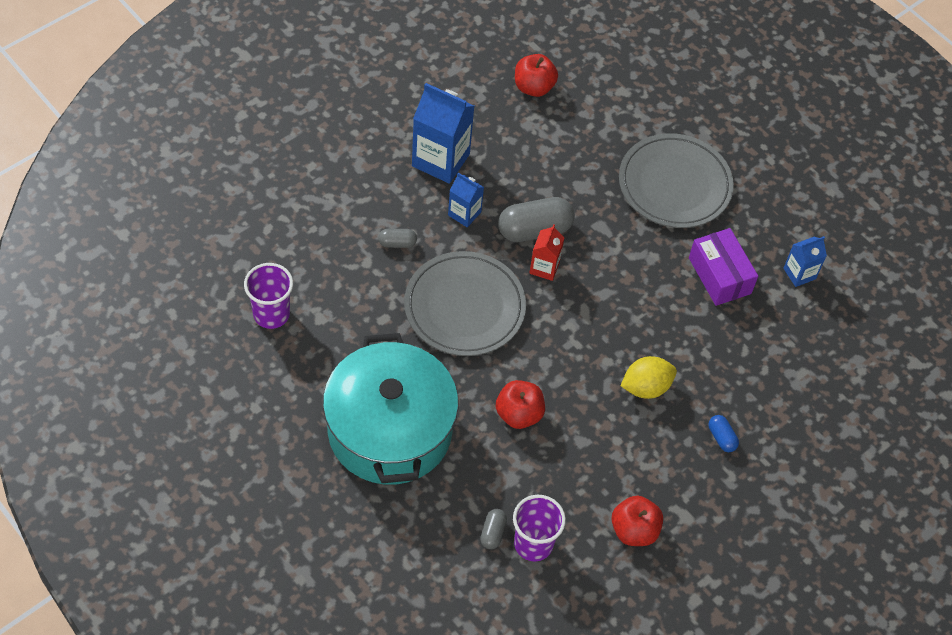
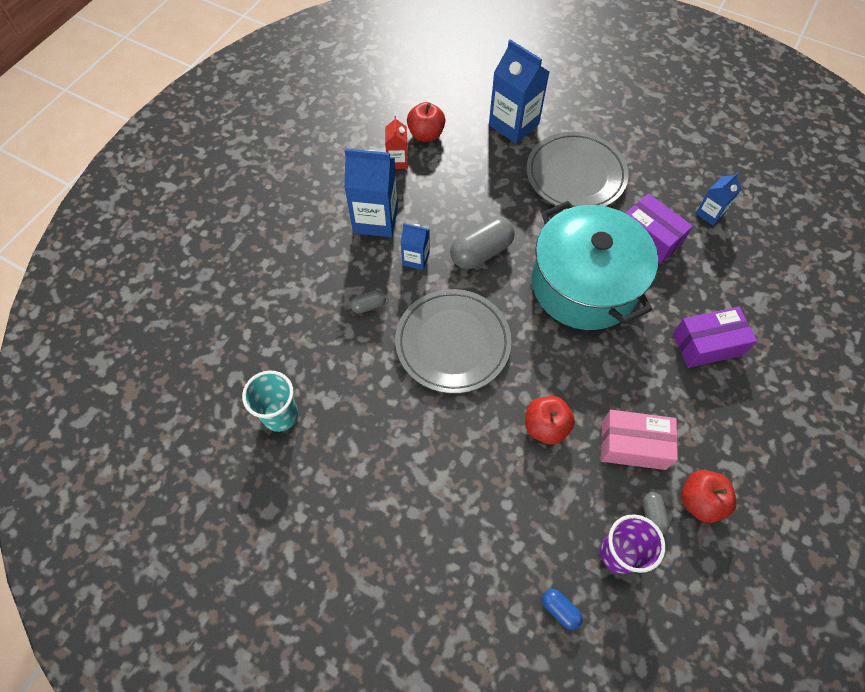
camera: 15 degrees left, 5 degrees up
purple cup [244,263,293,329] -> turquoise cup [242,370,298,432]
turquoise pot [323,333,459,485] -> turquoise pot moved to [532,201,658,330]
grey capsule [480,509,507,549] -> grey capsule moved to [642,492,670,535]
red carton [529,224,564,281] -> red carton moved to [385,116,408,169]
yellow lemon [620,356,677,399] -> none
blue capsule [709,415,739,452] -> blue capsule moved to [542,589,583,630]
none -> blue carton [489,39,549,144]
none -> pink box [601,410,678,470]
none -> purple box [673,306,757,368]

